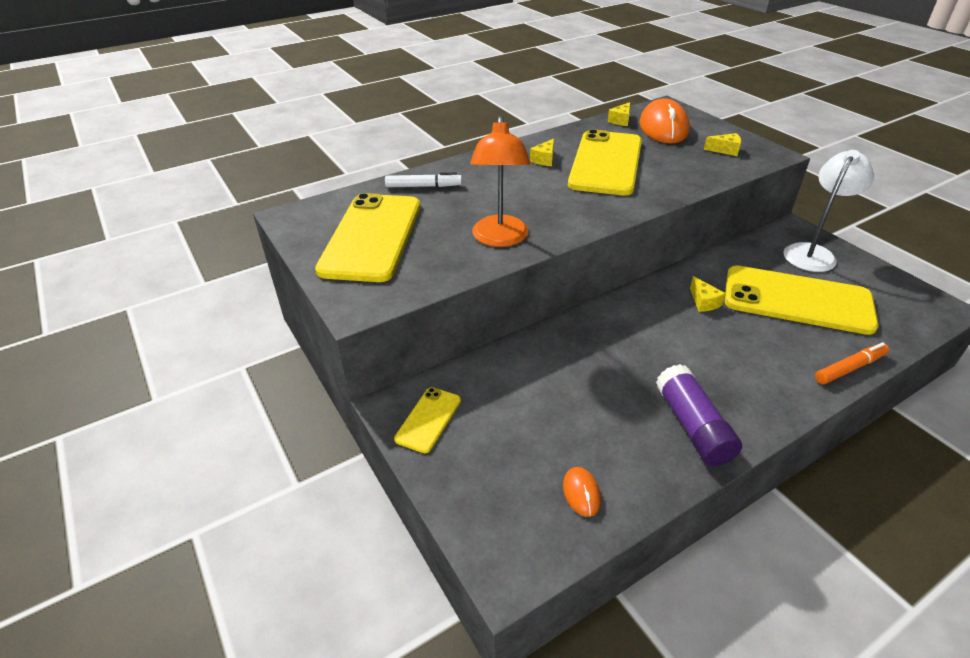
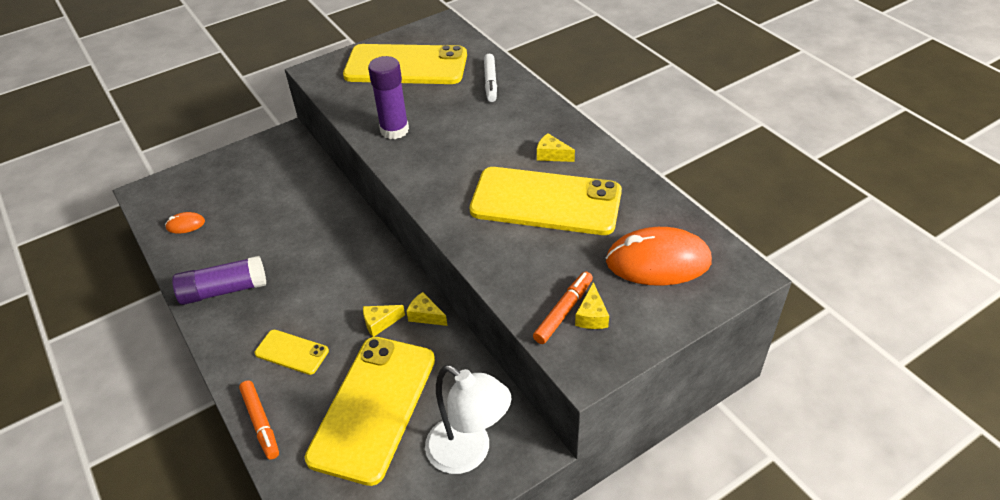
camera: 90 degrees right, 5 degrees up
yellow phone [394,387,461,453] -> yellow phone moved to [255,330,329,375]
orange lamp [470,116,531,247] -> purple glue stick [368,56,409,139]
yellow cheese [608,102,630,126] -> yellow cheese moved to [406,292,447,326]
none -> orange marker [533,271,593,344]

